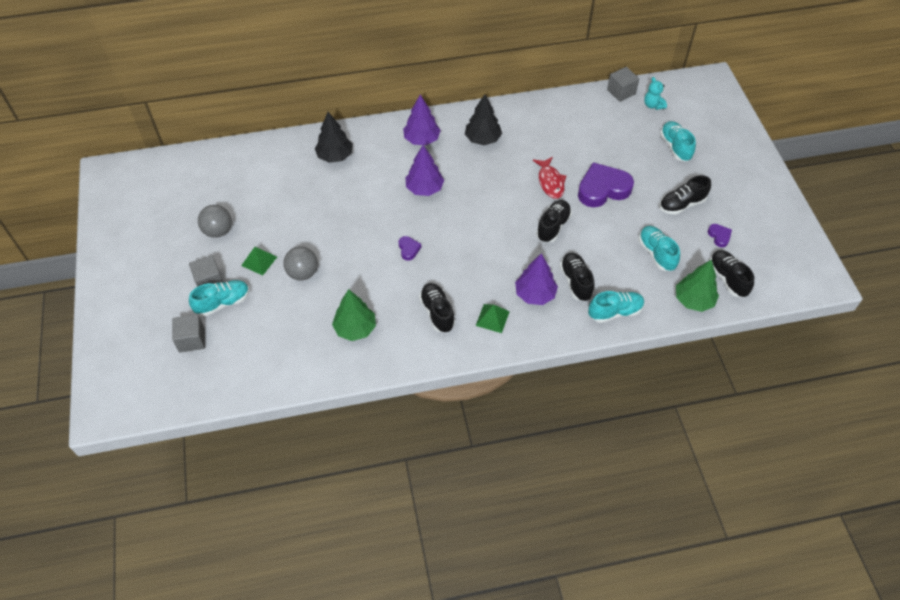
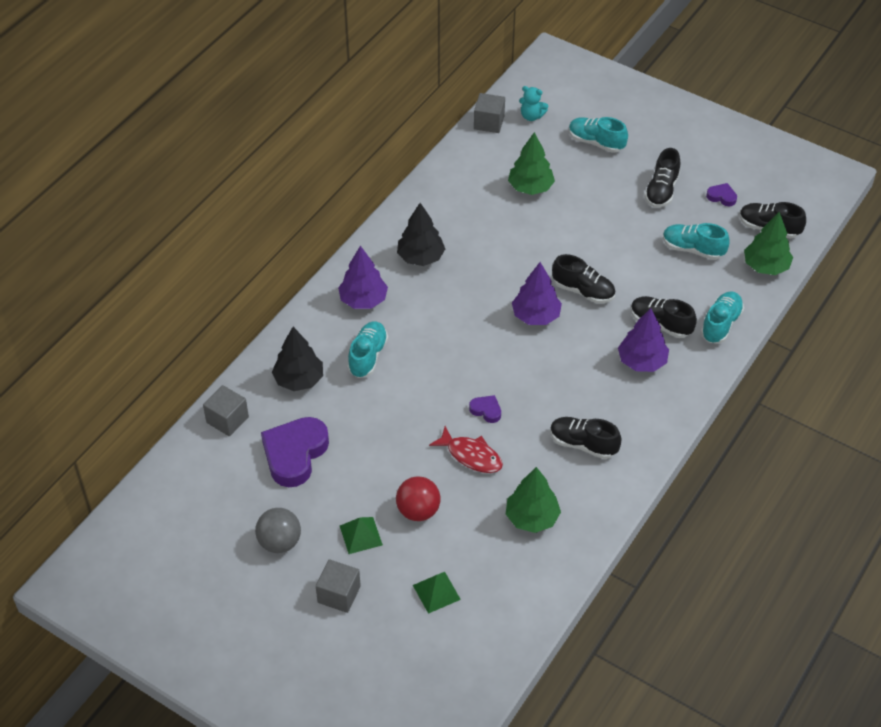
camera: 45 degrees left, 5 degrees down
grey cube [172,314,205,352] -> grey cube moved to [203,385,249,436]
turquoise shoe [189,280,249,316] -> turquoise shoe moved to [348,322,388,378]
grey ball [283,246,318,280] -> red ball [396,476,440,521]
purple tree [405,145,444,196] -> purple tree moved to [512,262,562,325]
green pyramid [476,304,510,333] -> green pyramid moved to [413,572,461,614]
red fish [533,157,567,199] -> red fish moved to [429,426,503,473]
black shoe [536,200,572,242] -> black shoe turned 135 degrees clockwise [552,254,615,303]
purple heart [578,162,634,207] -> purple heart moved to [261,417,329,487]
none -> green tree [508,132,555,195]

